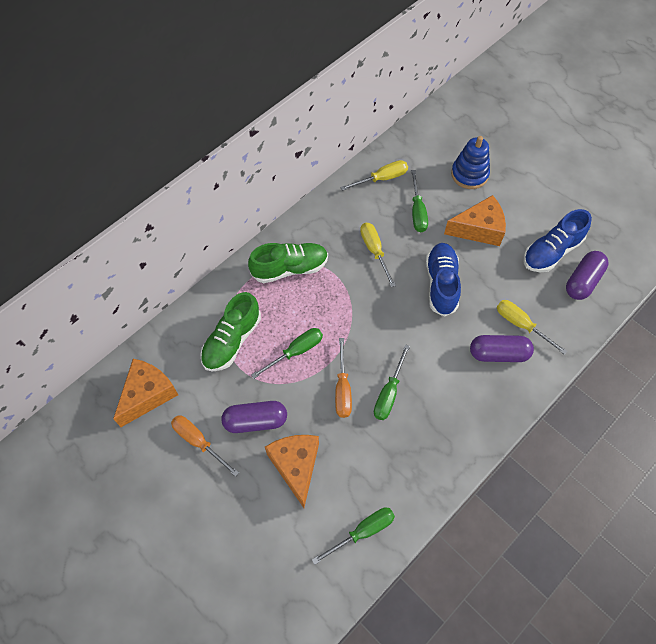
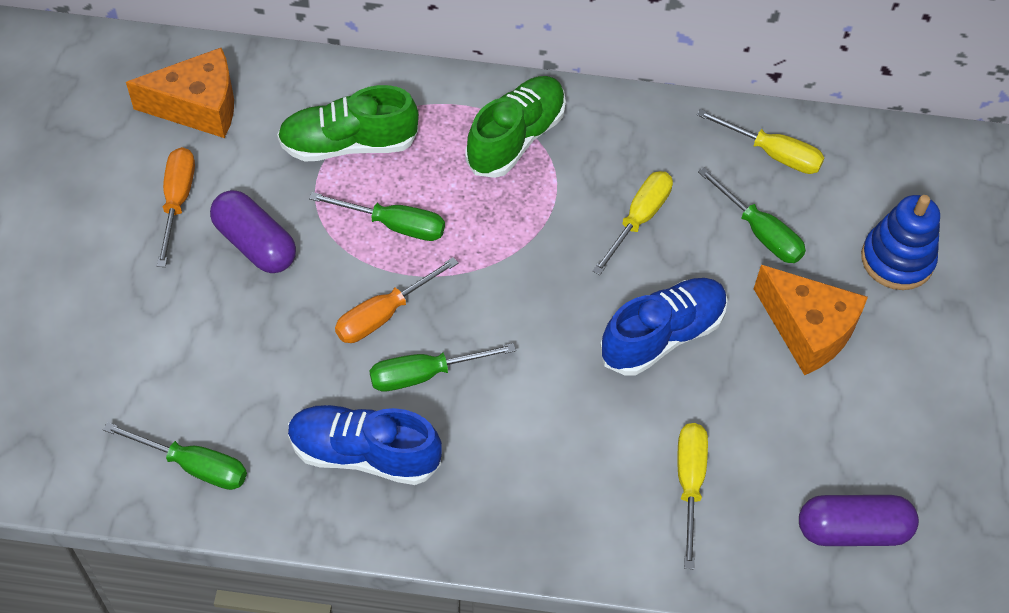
camera: 50 degrees right, 5 degrees down
green shoe [248,243,328,283] -> green shoe turned 90 degrees counterclockwise [465,76,566,178]
orange cheese [265,435,319,508] -> none
green screwdriver [411,170,428,232] -> green screwdriver turned 90 degrees counterclockwise [698,167,806,263]
purple capsule [470,335,534,362] -> none
blue shoe [524,209,592,272] -> blue shoe moved to [288,405,442,485]

